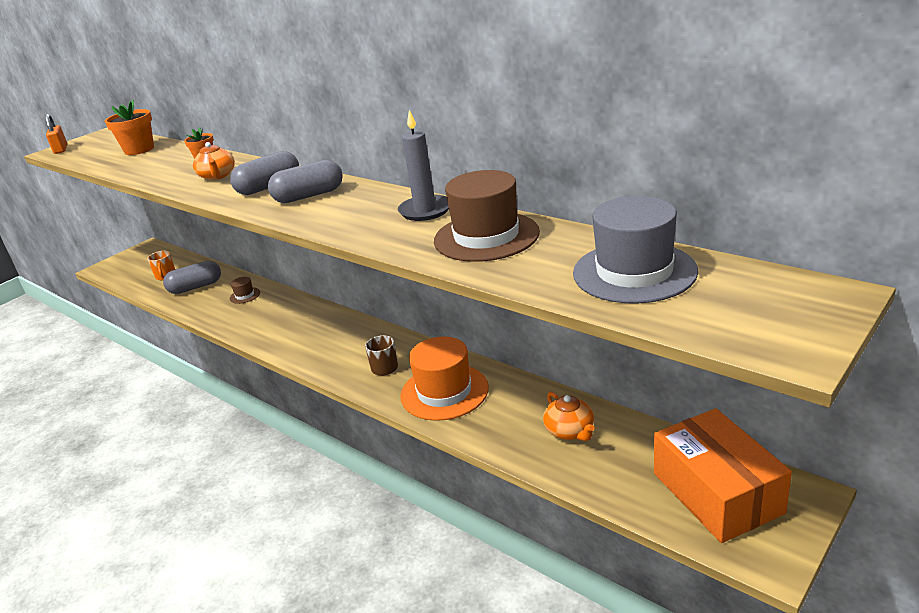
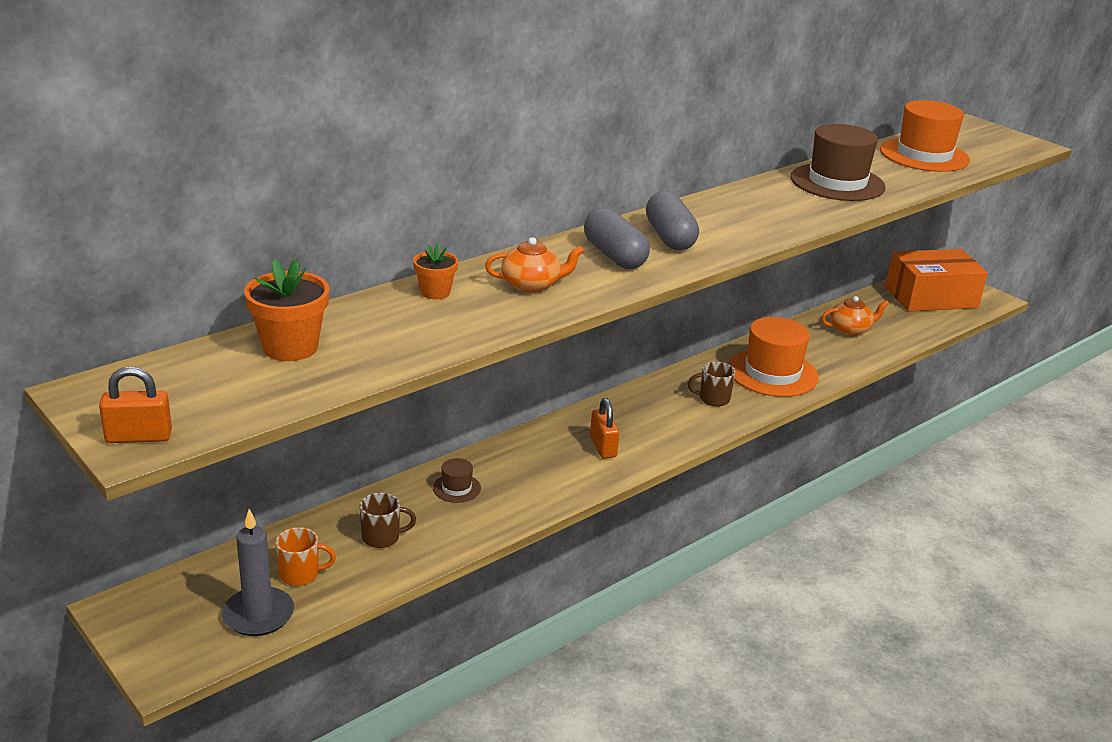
camera: 85 degrees left, 0 degrees up
grey capsule [163,261,221,294] -> brown mug [360,493,416,548]
grey candle [398,110,449,221] -> grey candle moved to [222,509,294,636]
grey hat [573,196,698,304] -> orange hat [880,100,970,172]
none -> orange padlock [590,398,619,459]

